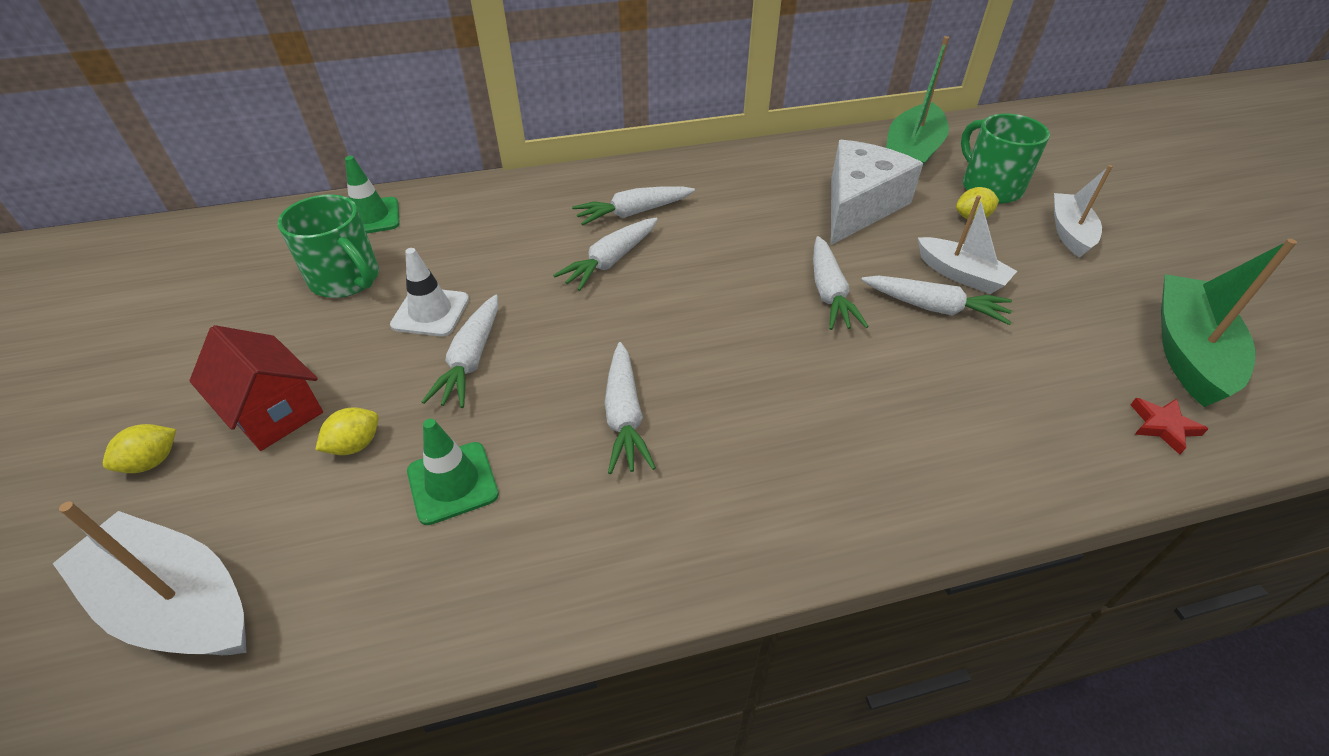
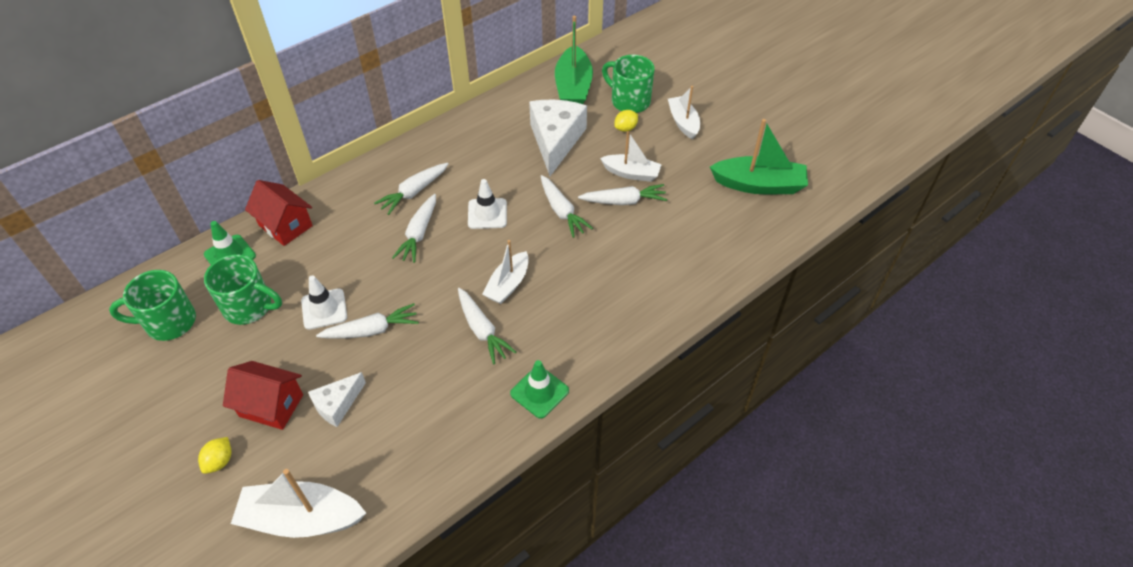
camera: 25 degrees left, 5 degrees up
yellow lemon [315,407,378,455] -> white cheese [308,372,366,427]
green traffic cone [407,419,499,525] -> green traffic cone moved to [510,360,569,419]
white carrot [422,295,498,408] -> white carrot turned 90 degrees counterclockwise [316,303,419,339]
red star [1131,398,1208,455] -> none
green boat [1161,239,1297,407] -> green boat turned 105 degrees clockwise [710,119,808,194]
none -> green mug [109,270,196,341]
none -> red house [245,180,313,246]
none -> white traffic cone [468,179,507,229]
none -> white boat [482,240,529,304]

